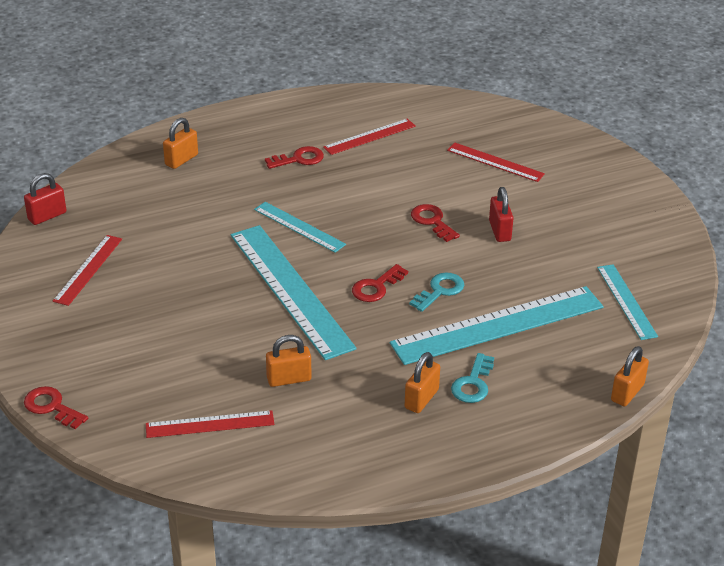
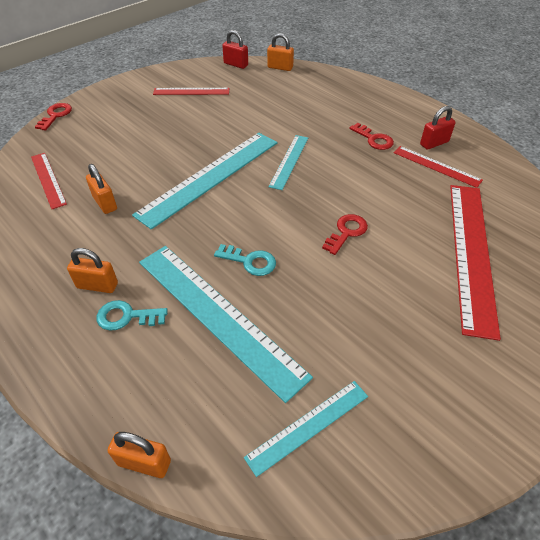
camera: 70 degrees right, 10 degrees up
orange padlock [163,118,198,169] -> orange padlock moved to [267,33,294,71]
red key [352,264,408,302] -> none
red ruler [447,143,545,182] -> red ruler [450,185,501,341], size x1.90
red padlock [489,187,514,242] -> red padlock moved to [420,106,456,150]

